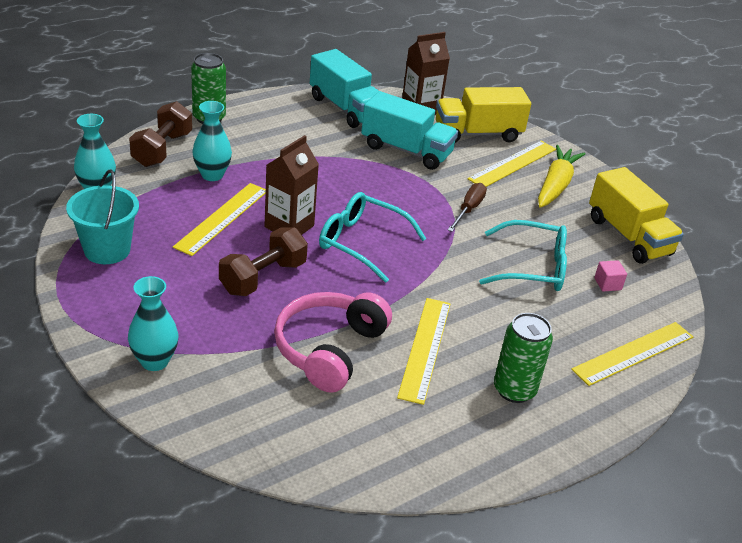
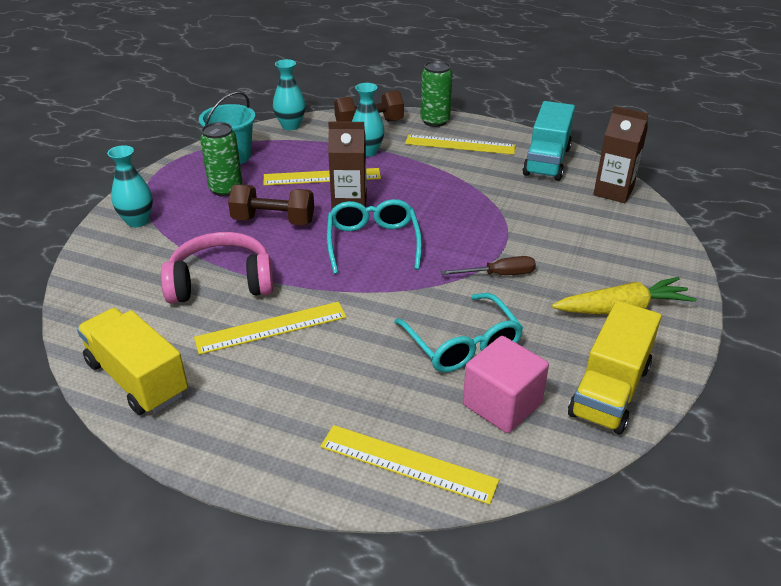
camera: 60 degrees right, 0 degrees up
turquoise truck [361,91,458,170] -> none
yellow truck [436,87,531,143] -> yellow truck moved to [77,308,188,415]
yellow ruler [468,141,556,187] -> yellow ruler moved to [405,135,516,155]
green can [494,313,553,403] -> green can moved to [200,122,243,197]
pink cube [594,260,627,292] -> pink cube [463,336,549,433], size x2.17

